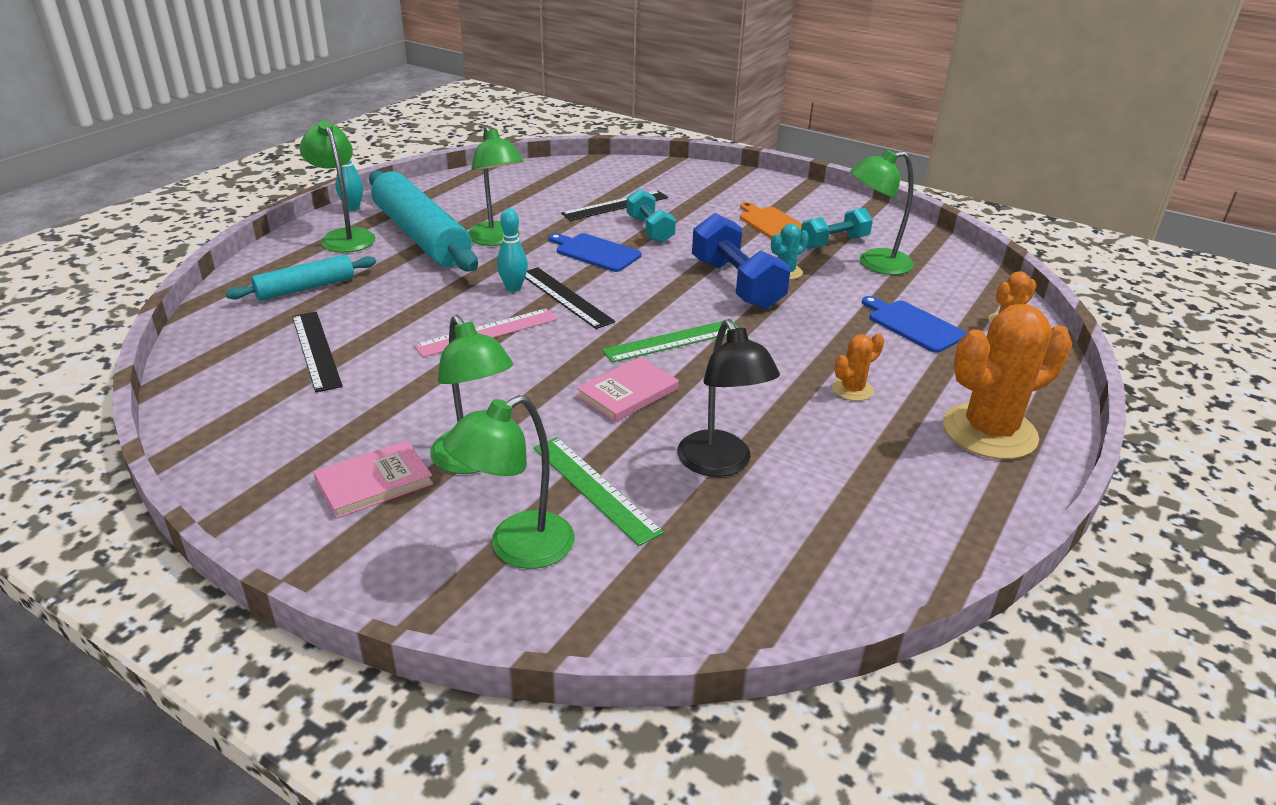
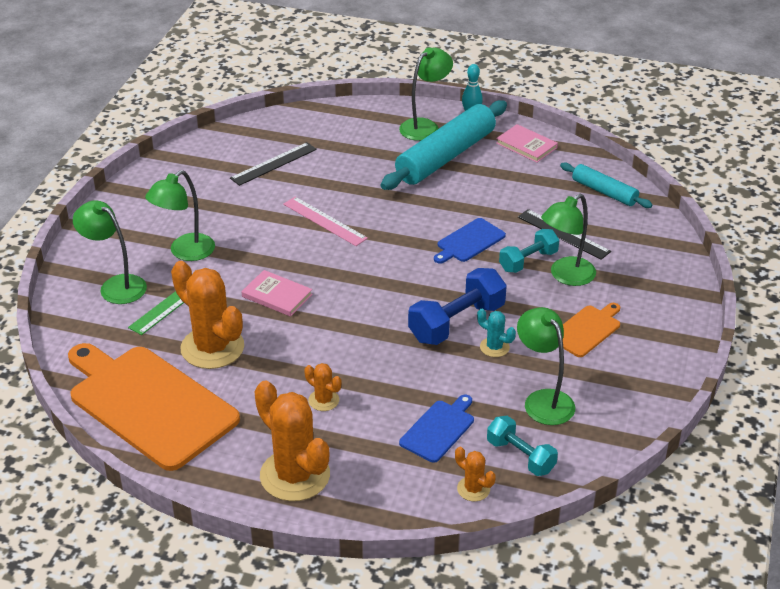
camera: 75 degrees right, 5 degrees up
turquoise rolling pin [225,255,376,301] -> turquoise rolling pin moved to [560,162,652,208]
pink book [313,440,433,519] -> pink book moved to [496,124,558,163]
green lamp [468,126,523,246] -> green lamp moved to [541,193,596,286]
turquoise bowling pin [497,209,528,292] -> none
black ruler [525,267,615,329] -> none
blue cutting board [549,233,642,272] -> blue cutting board turned 150 degrees counterclockwise [434,218,506,264]
green ruler [602,320,739,363] -> none
black lamp [677,319,780,477] -> orange cactus [171,261,244,369]
turquoise dumbbell [801,208,873,249] -> turquoise dumbbell moved to [487,416,558,476]
none -> orange cutting board [68,343,240,471]

